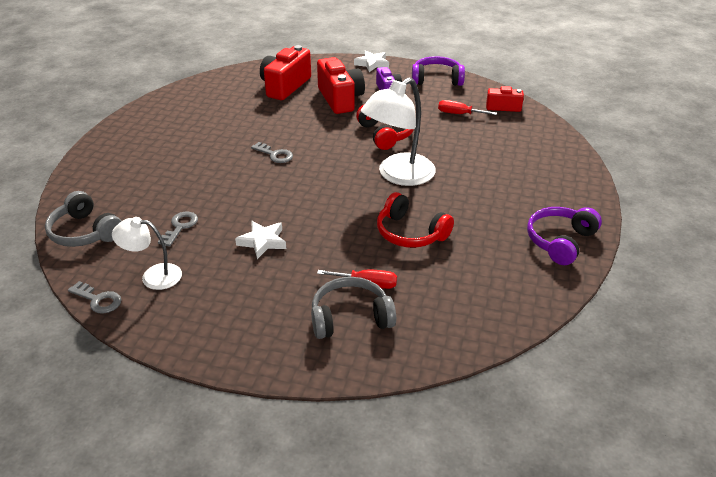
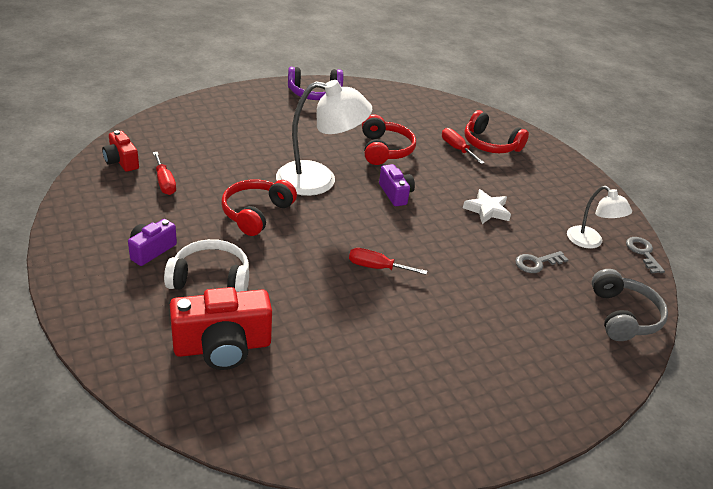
camera: 135 degrees left, 0 degrees up
grey key [251,142,293,163] -> red screwdriver [349,248,427,275]
grey headphones [311,277,396,339] -> red headphones [464,110,529,153]
red camera [317,57,365,114] -> white headphones [164,239,249,292]
white star [354,51,389,72] -> none
purple headphones [412,56,465,86] -> none
none -> purple camera [379,164,415,206]

